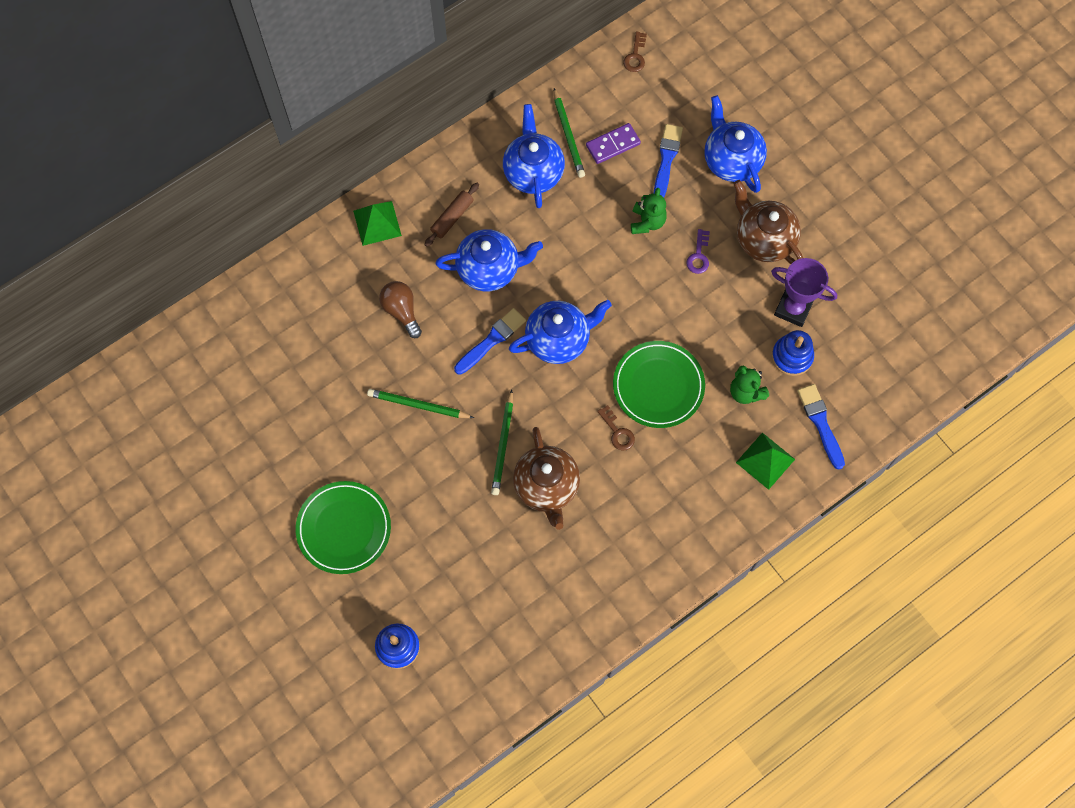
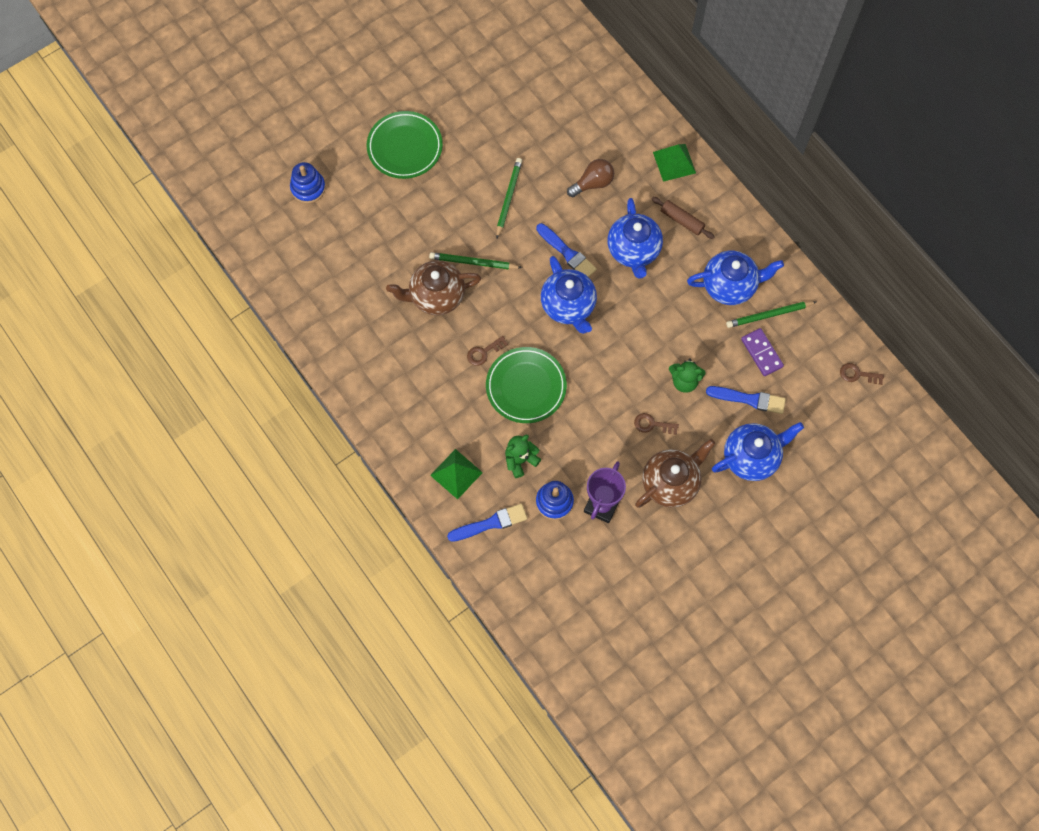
camera: 90 degrees right, 0 degrees up
purple key [686,229,710,274] -> brown key [634,413,679,435]

